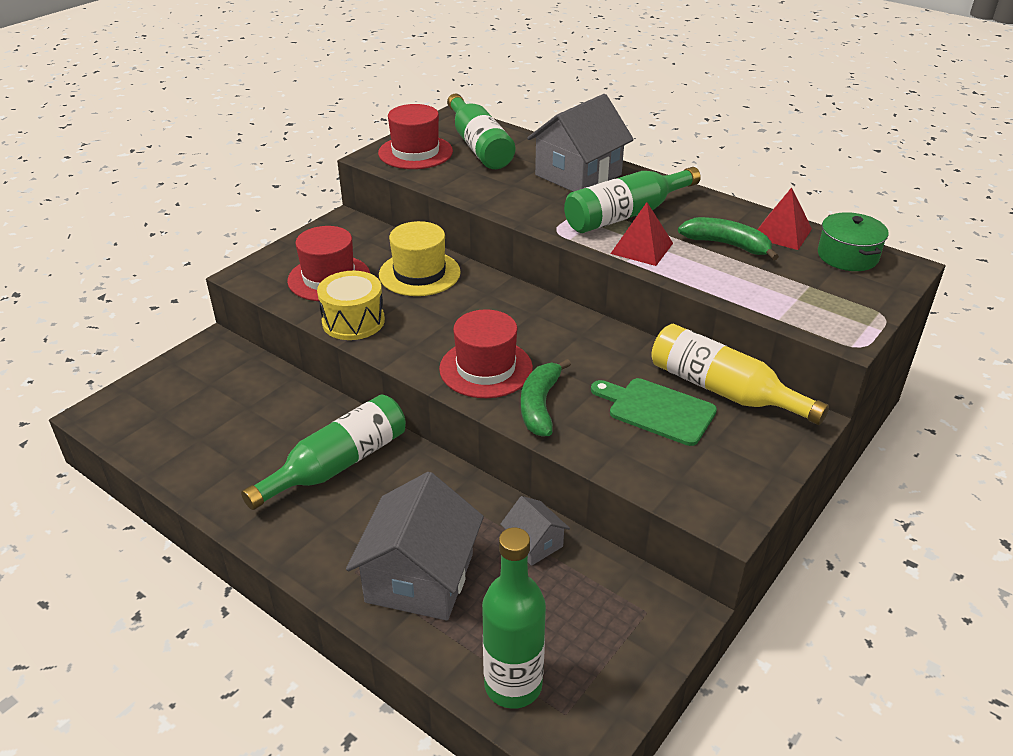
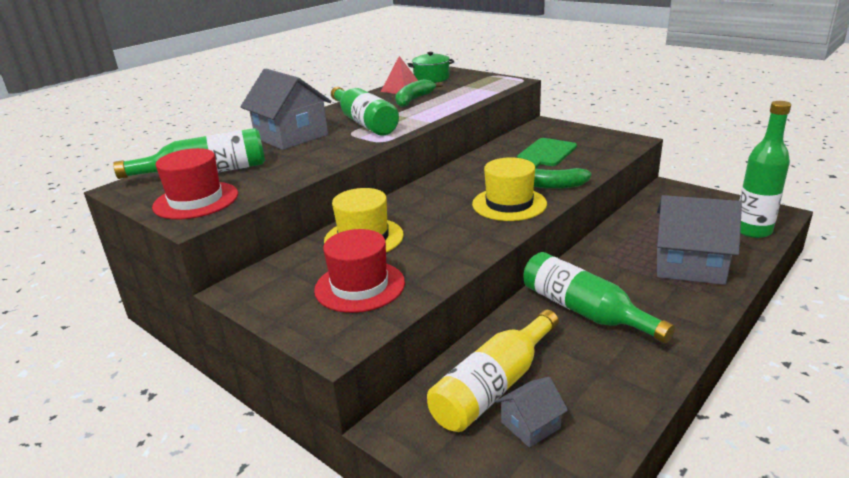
camera: 85 degrees left, 10 degrees down
yellow drum [317,271,385,340] -> none
red hat [439,309,533,398] -> yellow hat [472,157,547,221]
grey house [500,496,570,566] -> grey house moved to [496,377,568,448]
red pyramid [610,202,673,266] -> none
yellow bottle [651,324,829,425] -> yellow bottle moved to [427,310,559,432]

